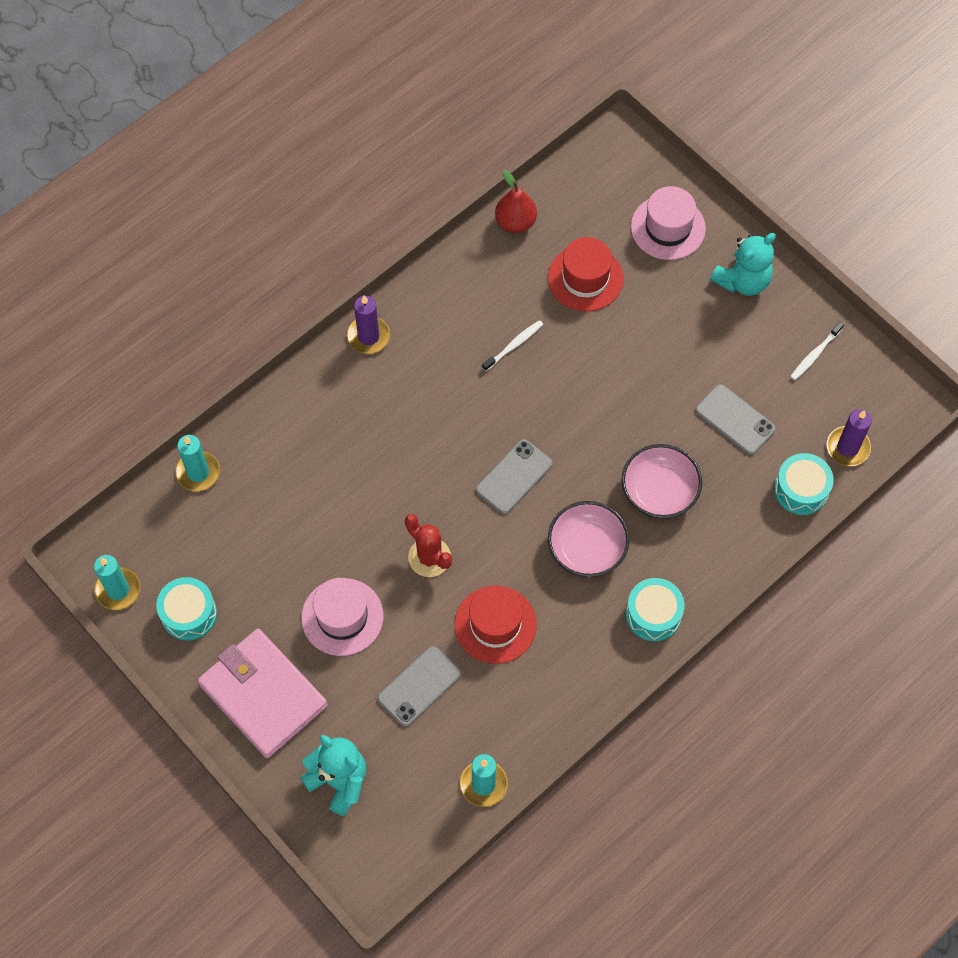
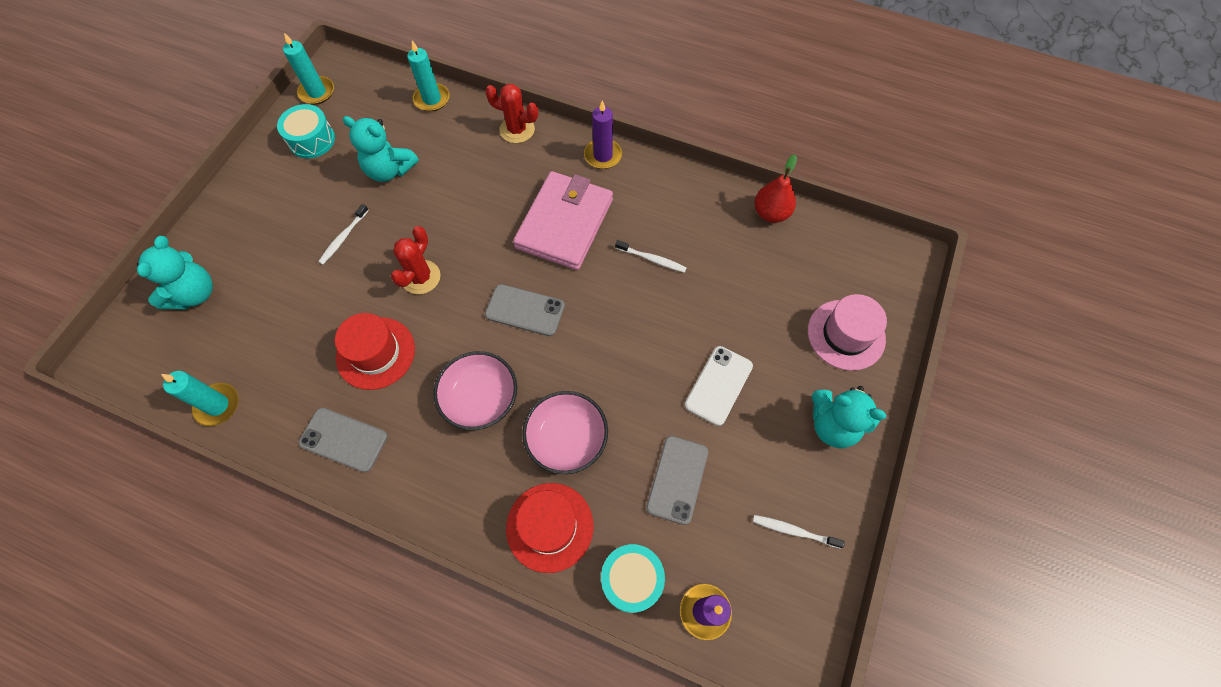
camera: 65 degrees right, 0 degrees up
pink wallet [198,629,328,758] -> pink wallet moved to [513,171,613,270]
pink hat [301,578,383,656] -> white toothbrush [318,204,369,265]
grey phone [377,646,461,727] -> grey phone moved to [299,408,388,472]
red hat [548,237,623,312] -> red hat moved to [506,483,593,573]
turquoise drum [626,578,684,641] -> none
none -> turquoise teddy bear [343,116,419,182]
none -> red cactus [485,84,538,143]
none -> white phone [685,346,753,426]

